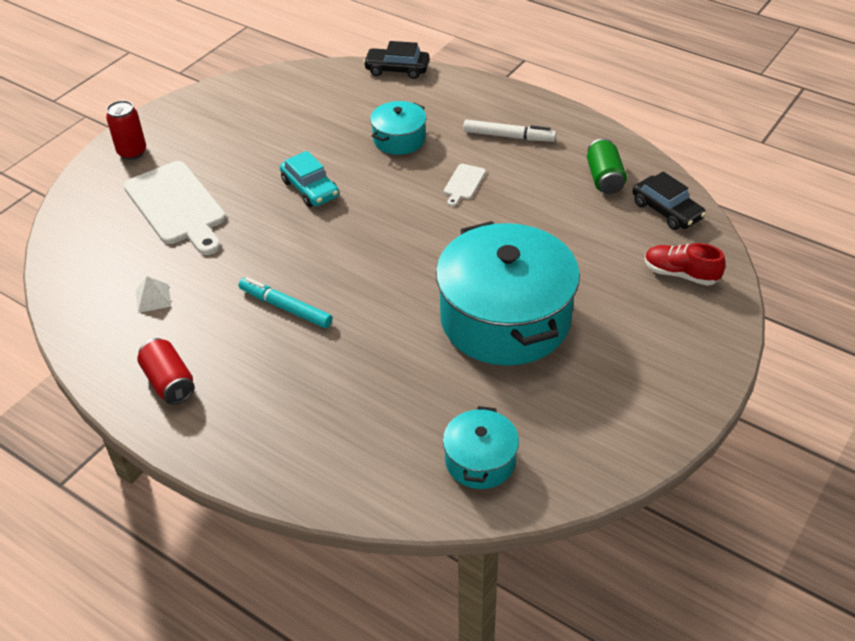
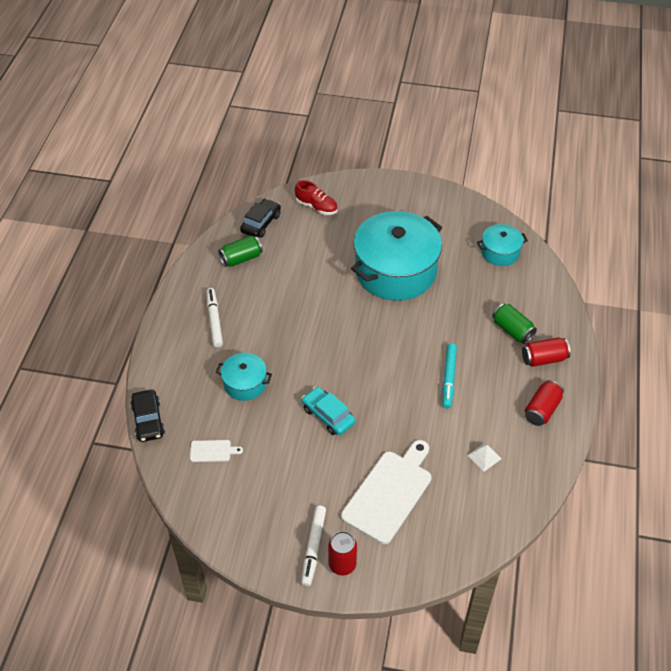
camera: 115 degrees left, 5 degrees up
turquoise car [280,151,339,207] -> turquoise car turned 75 degrees counterclockwise [302,387,355,435]
white cutting board [444,164,486,206] -> white cutting board moved to [190,440,243,462]
red shoe [645,243,725,286] -> red shoe turned 60 degrees counterclockwise [295,180,338,215]
none -> white marker [301,506,326,586]
none -> green can [492,303,537,344]
none -> red can [522,337,571,367]

